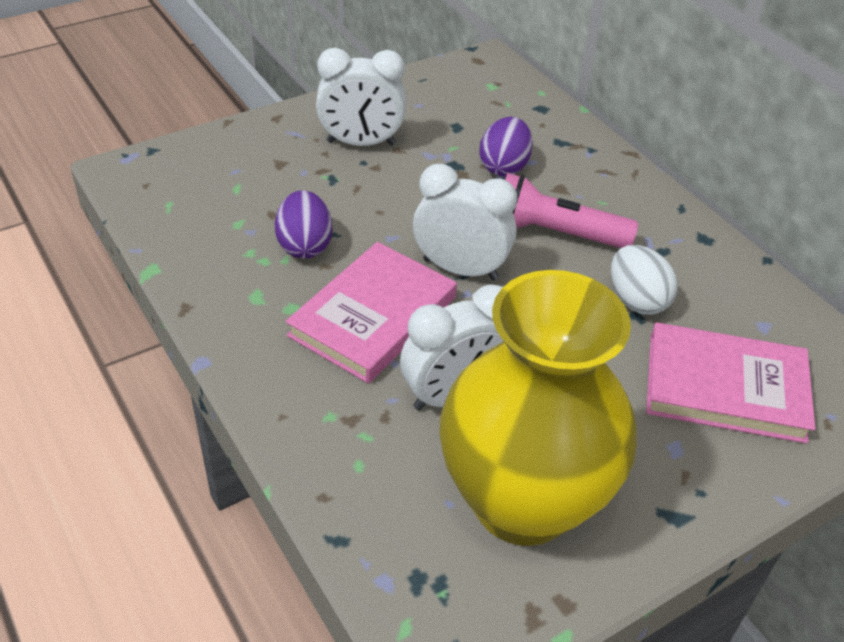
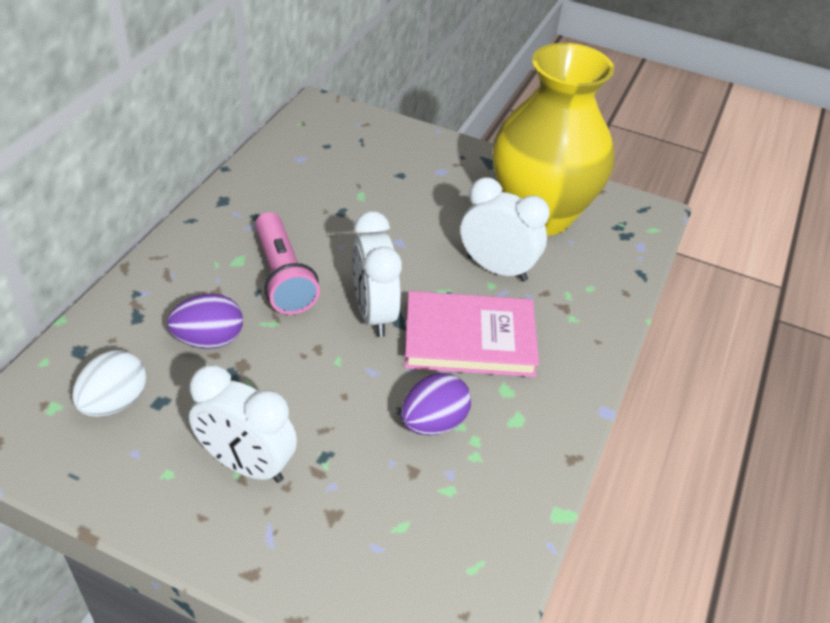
camera: 125 degrees left, 0 degrees up
white clock [316,48,406,146] -> white clock turned 150 degrees clockwise [189,365,297,483]
white egg [611,245,678,315] -> white egg moved to [72,350,146,417]
pink book [646,322,815,444] -> none

